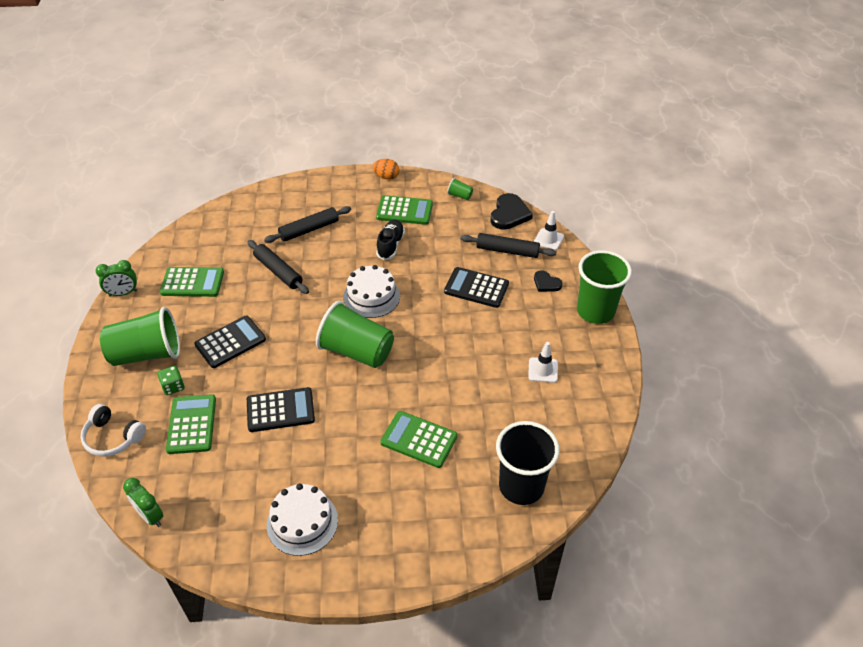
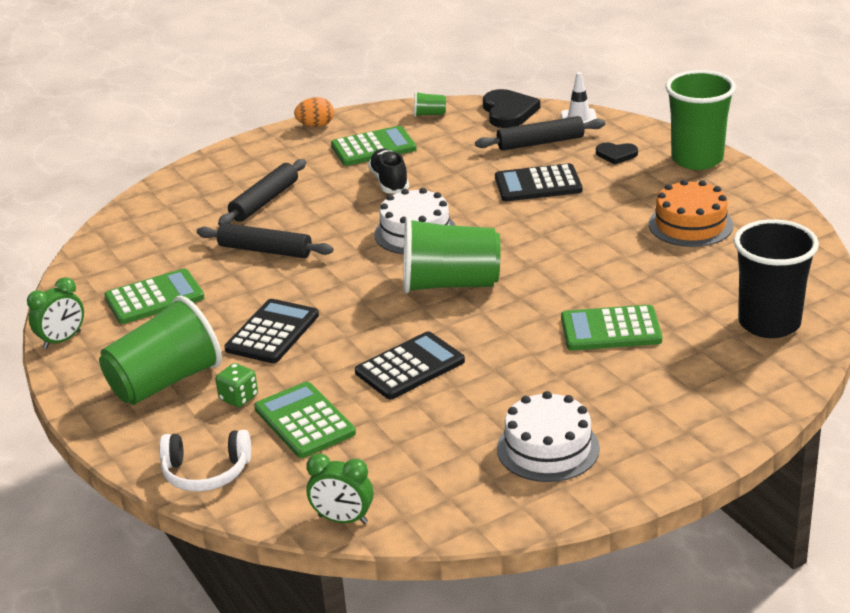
camera: 25 degrees left, 15 degrees down
white traffic cone [528,342,558,383] -> orange cake [649,179,733,247]

